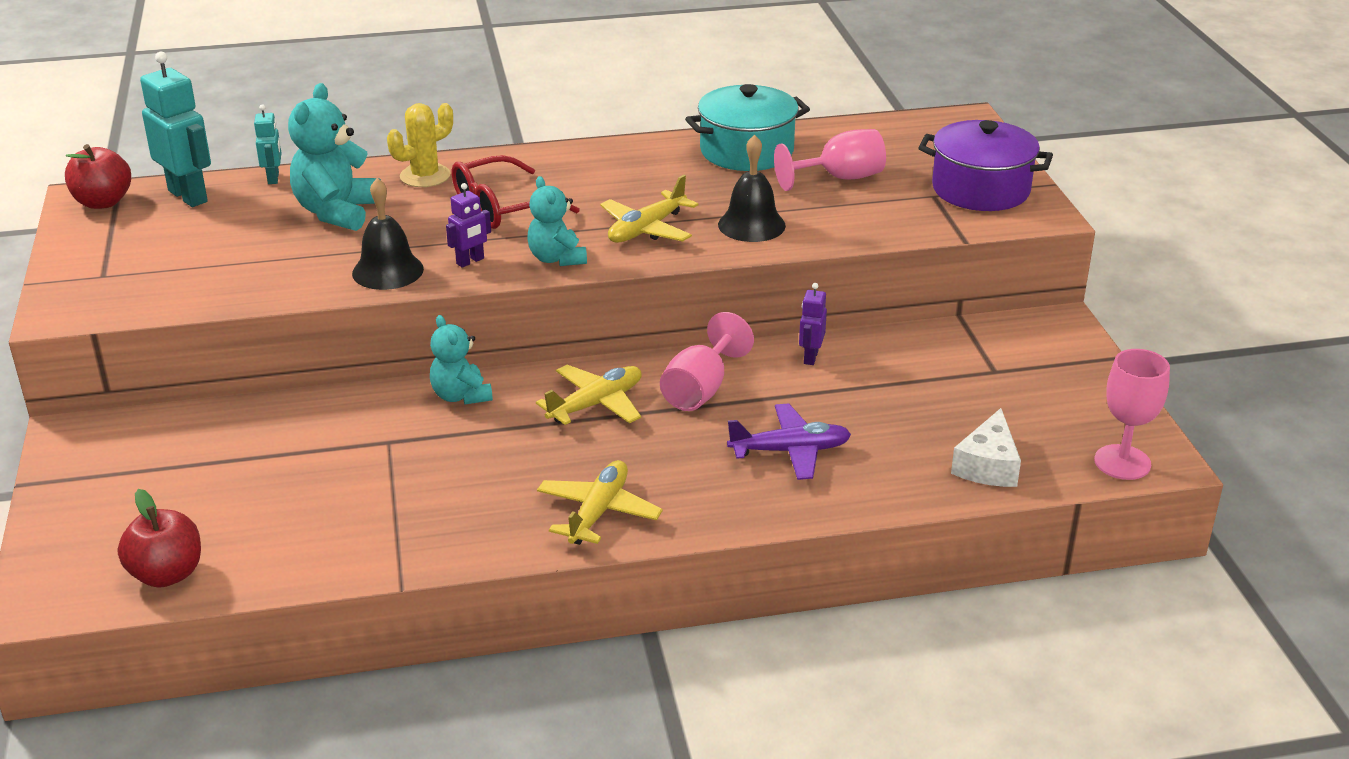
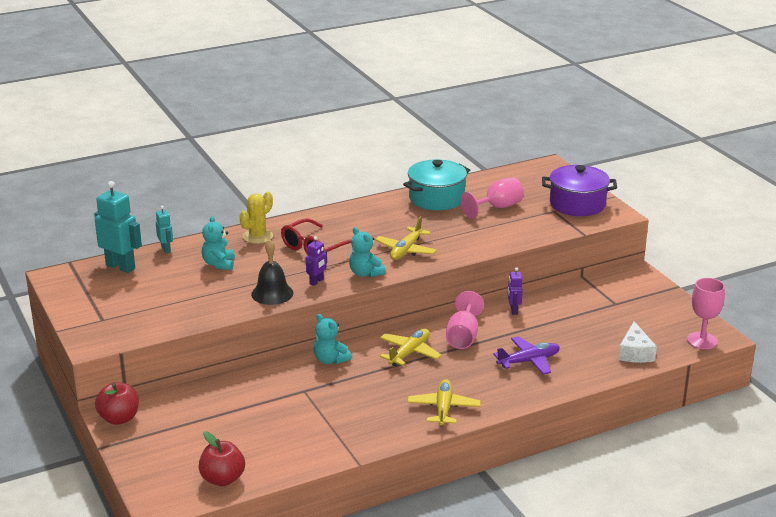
camera: 15 degrees left, 5 degrees down
red apple [65,144,131,209] -> red apple moved to [95,382,139,425]
turquoise teddy bear [288,83,381,231] -> turquoise teddy bear [202,216,235,270], size x0.64
black bell [718,134,786,242] -> none

